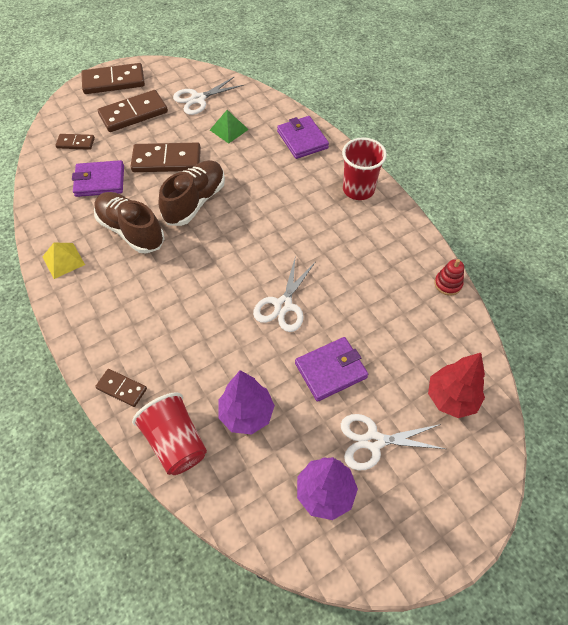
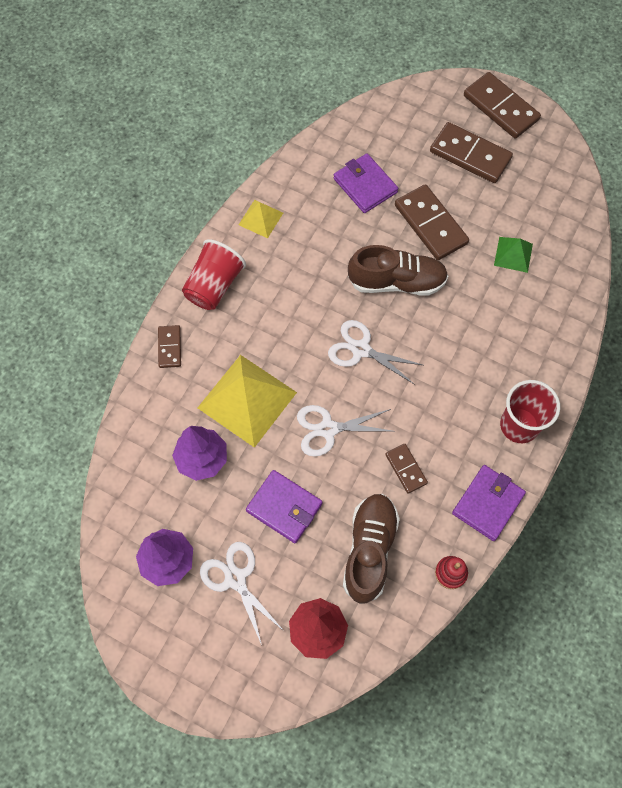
camera: 60 degrees right, 10 degrees up
brown domino [56,134,95,150] -> brown domino moved to [385,444,428,493]
brown shoe [94,192,164,254] -> brown shoe moved to [343,494,400,604]
red cup [132,392,207,475] -> red cup moved to [182,239,246,310]
white scissors [173,76,244,115] -> white scissors moved to [328,320,423,385]
purple wallet [277,116,329,159] -> purple wallet moved to [452,465,526,541]
none -> yellow pyramid [198,355,297,448]

